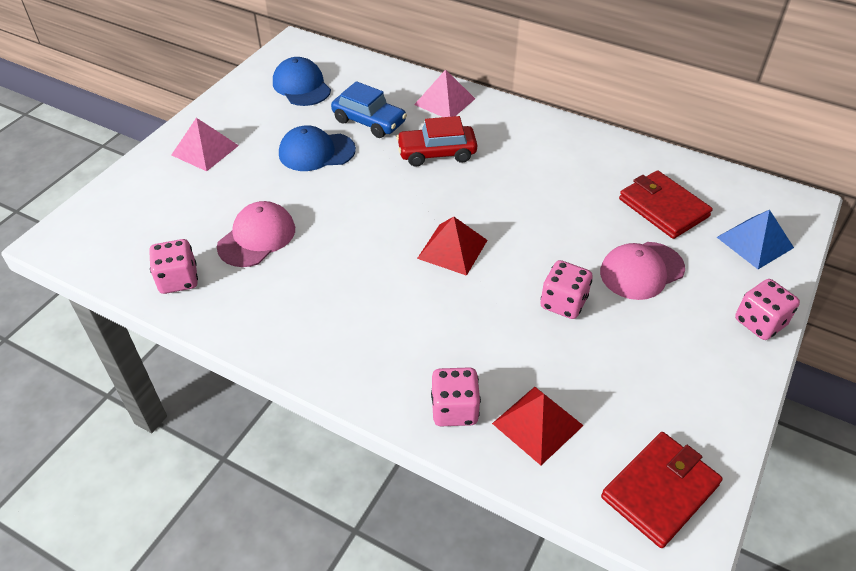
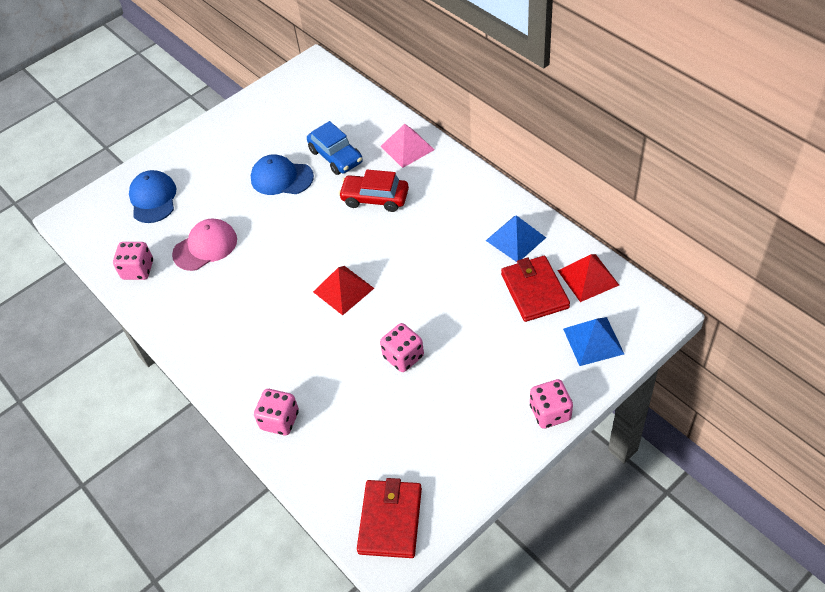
camera: 25 degrees right, 5 degrees up
pink pyramid [171,118,239,171] -> none
blue cap [273,57,331,106] -> blue cap moved to [129,170,176,223]
red pyramid [492,387,584,465] -> red pyramid moved to [558,254,619,302]
pink cap [600,242,685,300] -> none
red wallet [601,432,723,548] -> red wallet turned 60 degrees counterclockwise [357,478,422,558]
none -> blue pyramid [486,215,546,262]

